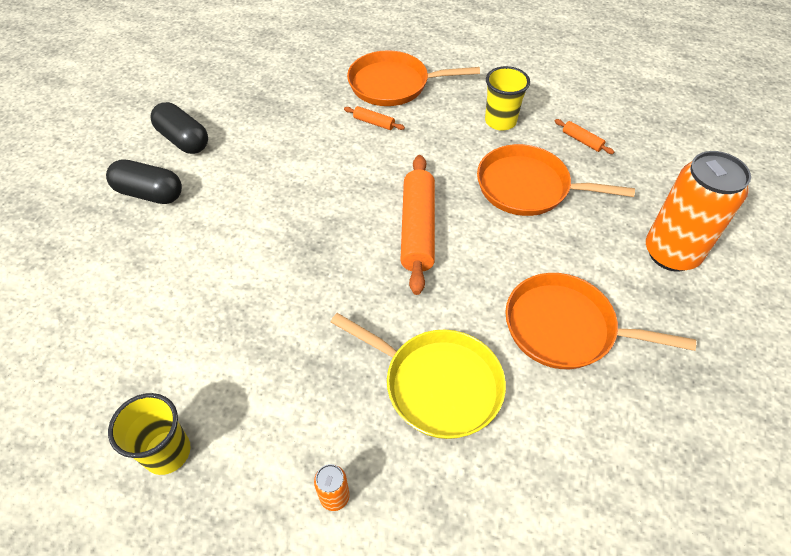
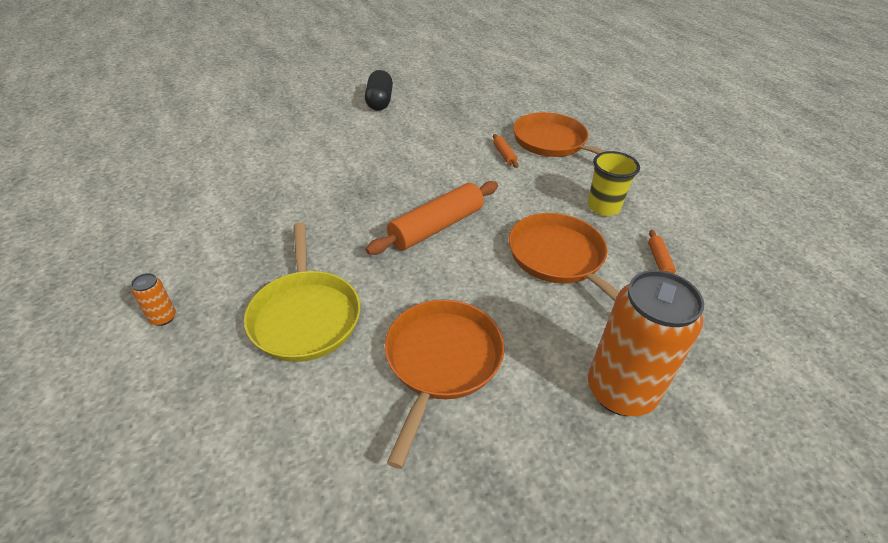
camera: 45 degrees right, 10 degrees down
black capsule [106,159,182,204] -> none
yellow cup [108,393,191,475] -> none
orange pan [505,273,696,369] -> orange pan turned 45 degrees clockwise [385,299,504,469]

